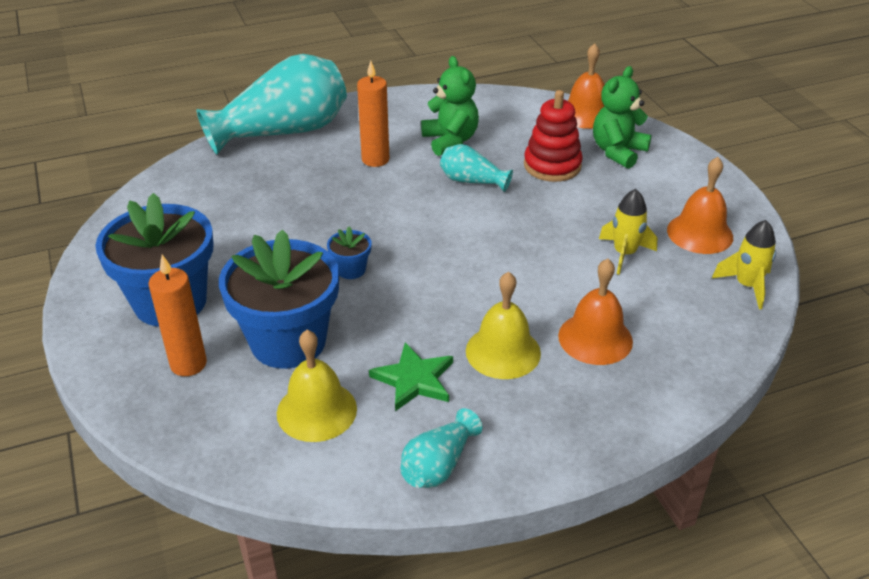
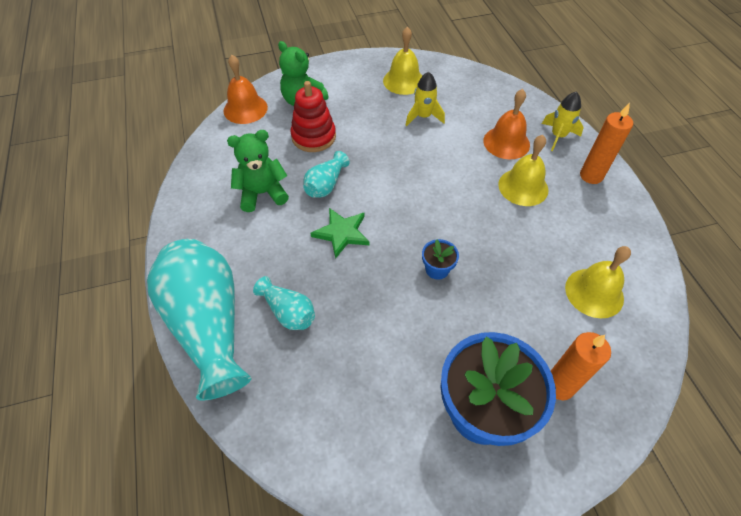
camera: 85 degrees left, 15 degrees up
blue flower pot [219,229,339,369] -> none
orange candle [357,61,390,167] -> orange candle moved to [580,103,633,184]
green star [369,342,453,411] -> green star moved to [310,208,369,259]
turquoise vase [401,408,483,488] -> turquoise vase moved to [253,276,315,330]
orange bell [667,157,733,254] -> yellow bell [383,27,422,95]
yellow rocket [712,220,776,309] -> yellow rocket moved to [542,91,584,151]

